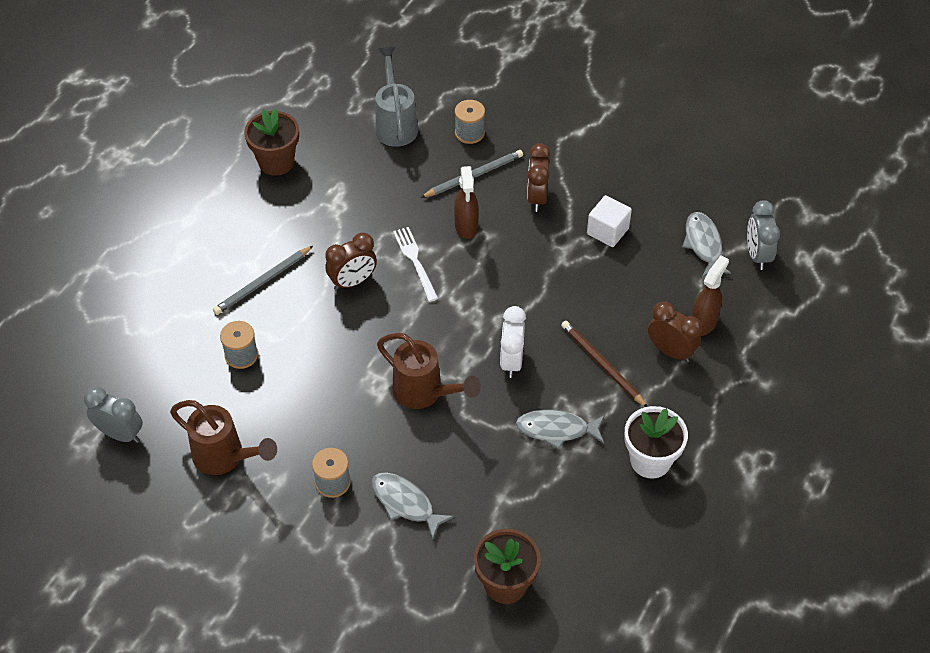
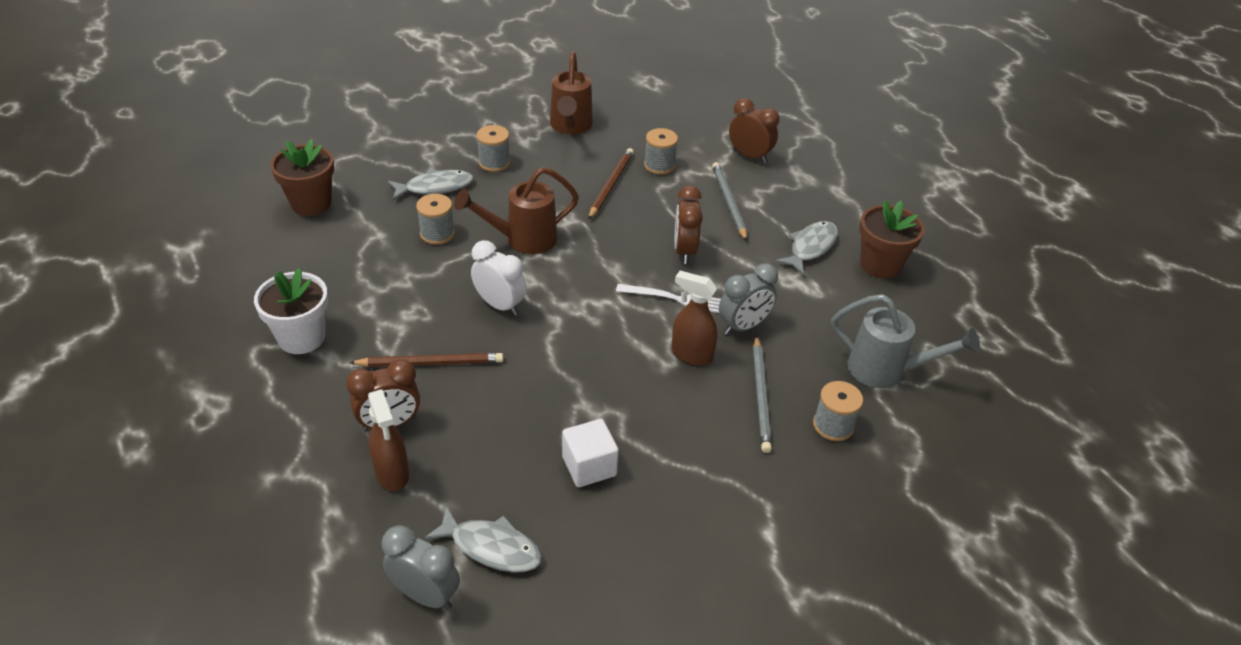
camera: 120 degrees right, 10 degrees down
grey clock [84,387,143,443] -> grey clock moved to [719,263,778,335]
brown watering can [170,400,277,475] -> brown watering can turned 60 degrees counterclockwise [550,51,593,134]
grey fish [516,410,605,449] -> grey fish moved to [775,221,838,275]
brown clock [527,143,551,212] -> brown clock moved to [729,98,780,163]
none -> grey spool [416,194,455,245]
none -> brown pencil [588,148,634,220]

